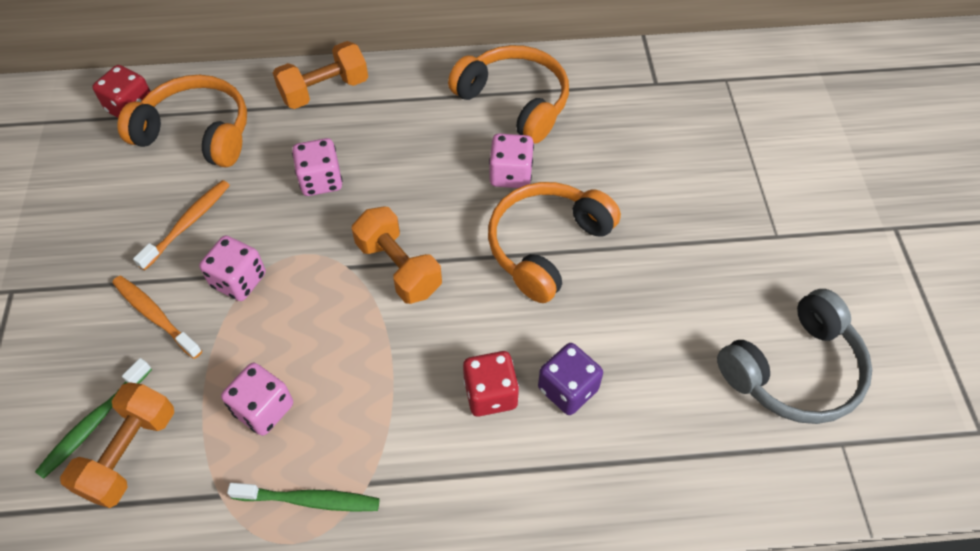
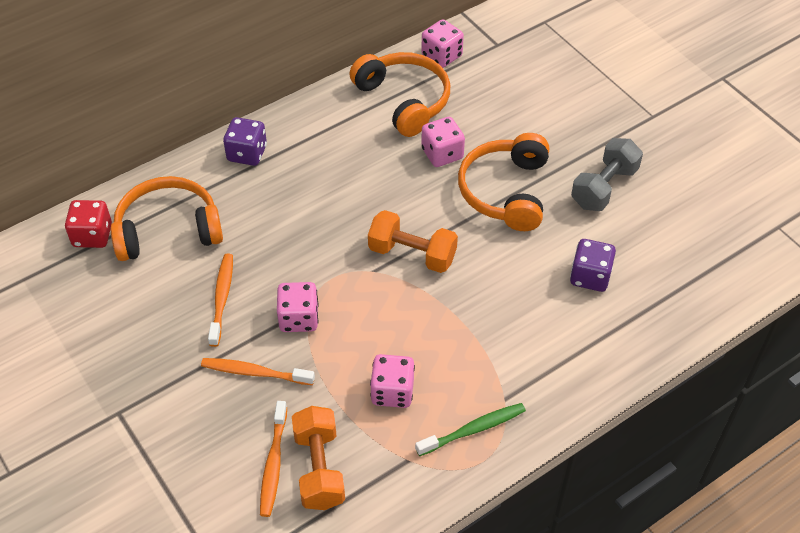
camera: 30 degrees left, 5 degrees down
green toothbrush [35,358,152,479] -> orange toothbrush [260,401,287,517]
orange dumbbell [273,41,368,109] -> purple dice [223,117,267,166]
pink dice [292,138,342,196] -> pink dice moved to [421,19,464,68]
orange headphones [448,45,569,143] -> orange headphones turned 45 degrees clockwise [349,52,450,137]
red dice [463,351,519,416] -> none
grey headphones [717,289,872,424] -> none
none -> grey dumbbell [571,138,643,211]

